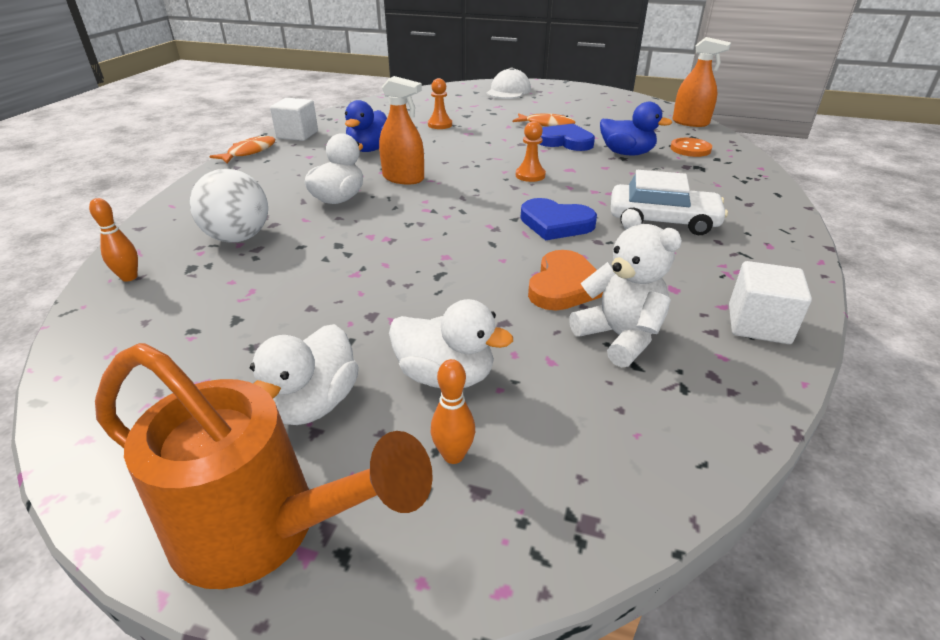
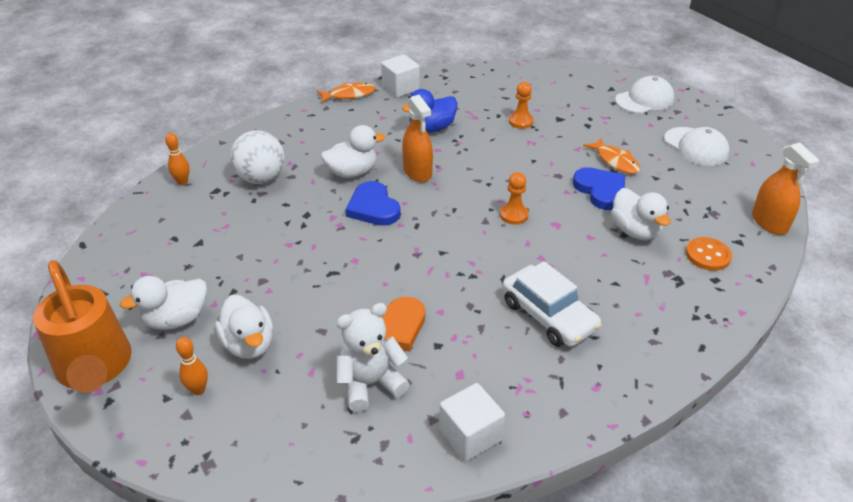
camera: 40 degrees right, 5 degrees up
blue heart [521,198,597,241] -> blue heart moved to [345,181,401,226]
white teddy bear [569,209,682,367] -> white teddy bear turned 120 degrees counterclockwise [336,303,410,412]
blue duck [600,102,672,155] -> white duck [611,188,671,240]
none -> white cap [664,127,729,166]

